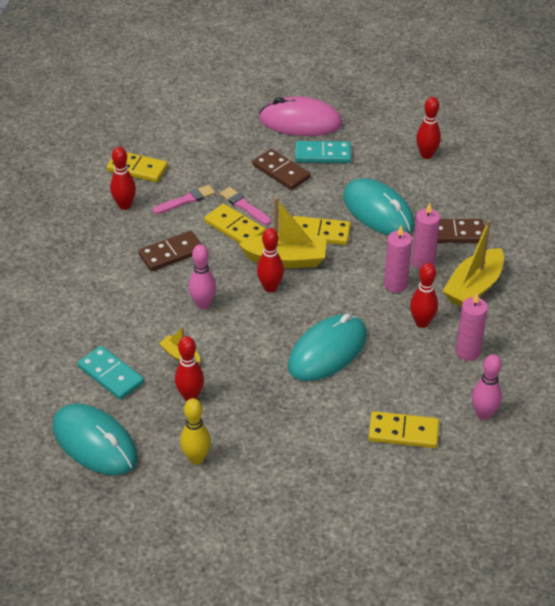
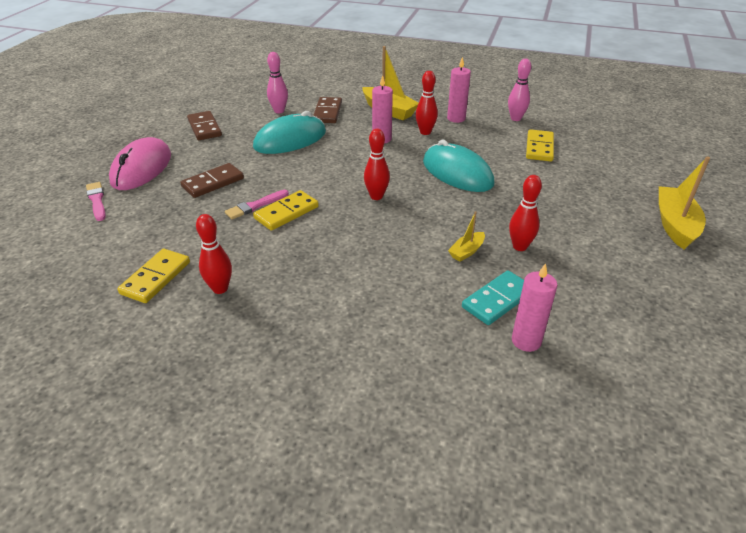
camera: 85 degrees left, 5 degrees down
turquoise mouse [53,403,138,475] -> none
brown domino [138,231,202,271] -> brown domino moved to [187,111,222,140]
pink brush [153,185,215,214] -> pink brush moved to [86,182,106,221]
yellow bowling pin [180,398,211,465] -> none
pink bowling pin [189,244,216,309] -> pink bowling pin moved to [267,52,288,113]
yellow boat [239,197,326,268] -> yellow boat moved to [659,157,710,249]
yellow domino [293,216,351,245] -> none
turquoise domino [295,141,351,163] -> none
pink candle [412,203,440,269] -> pink candle moved to [512,263,558,352]
red bowling pin [416,97,441,159] -> none

